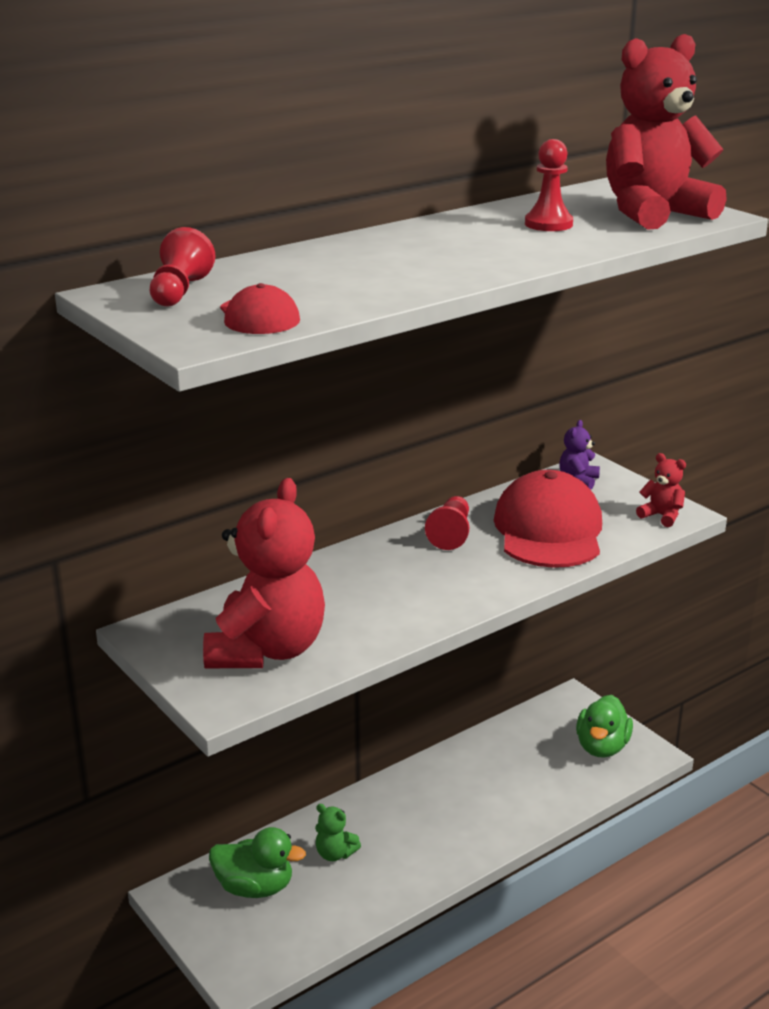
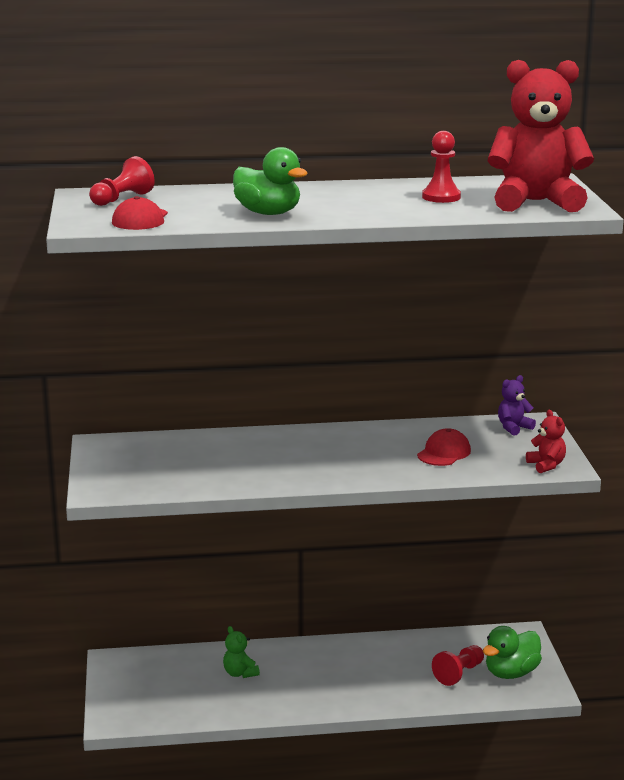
camera: 30 degrees right, 5 degrees down
red teddy bear [203,478,325,668] -> none
green duck [209,827,306,898] -> green duck moved to [233,147,308,215]
red pawn [425,496,469,550] -> red pawn moved to [432,645,484,686]
red cap [494,470,602,568] -> red cap [417,428,471,466], size x0.50

